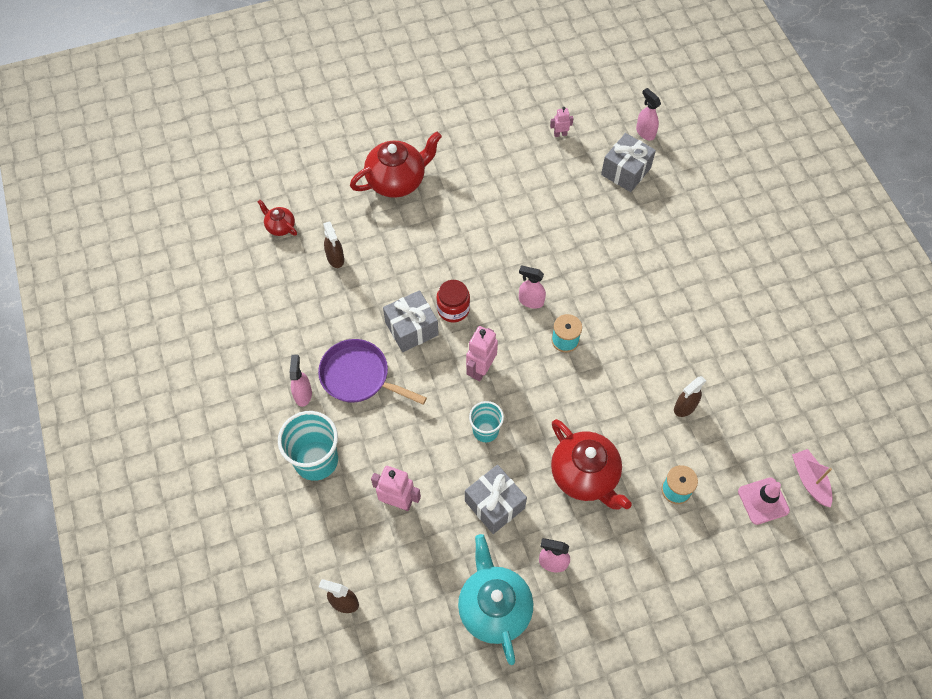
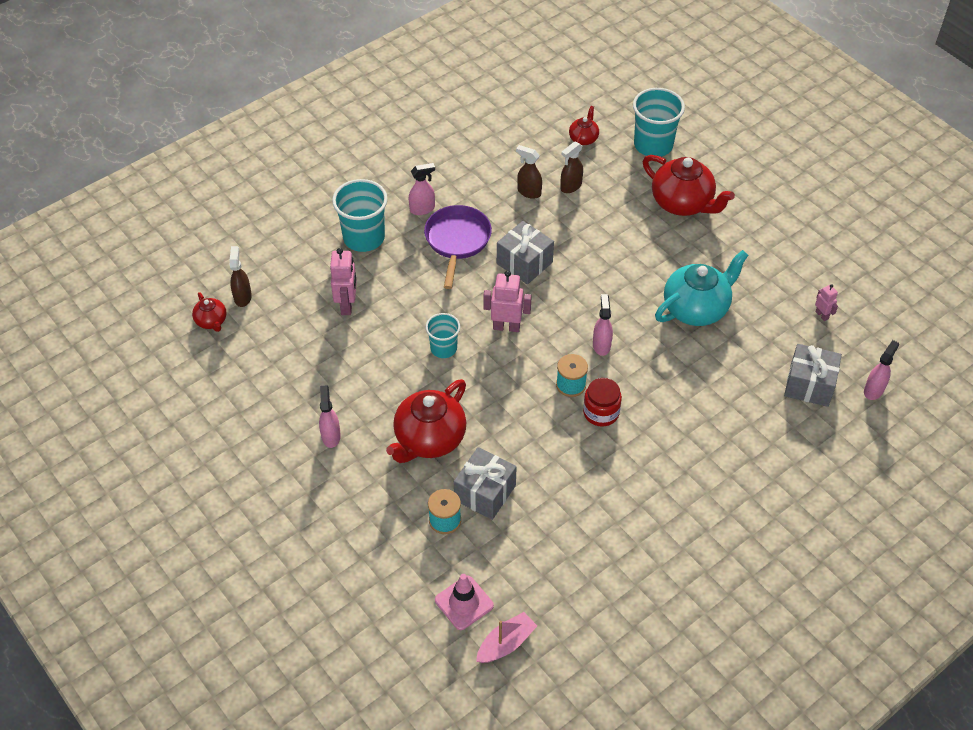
camera: 70 degrees right, 10 degrees down
red jar [437,280,470,322] -> red jar moved to [583,378,622,427]
turquoise teapot [458,534,533,665] -> turquoise teapot moved to [655,250,749,326]
grey gift [465,465,527,534] -> grey gift moved to [454,447,517,520]
brown spray bottle [674,376,706,417] -> brown spray bottle moved to [516,145,542,199]
none -> red teapot [192,292,227,332]
none -> turquoise cup [633,88,685,157]

